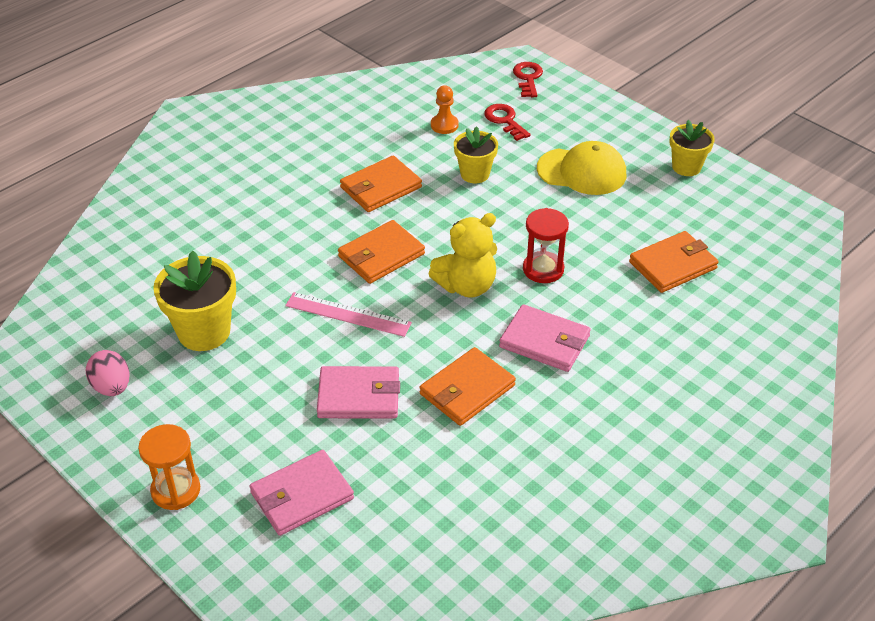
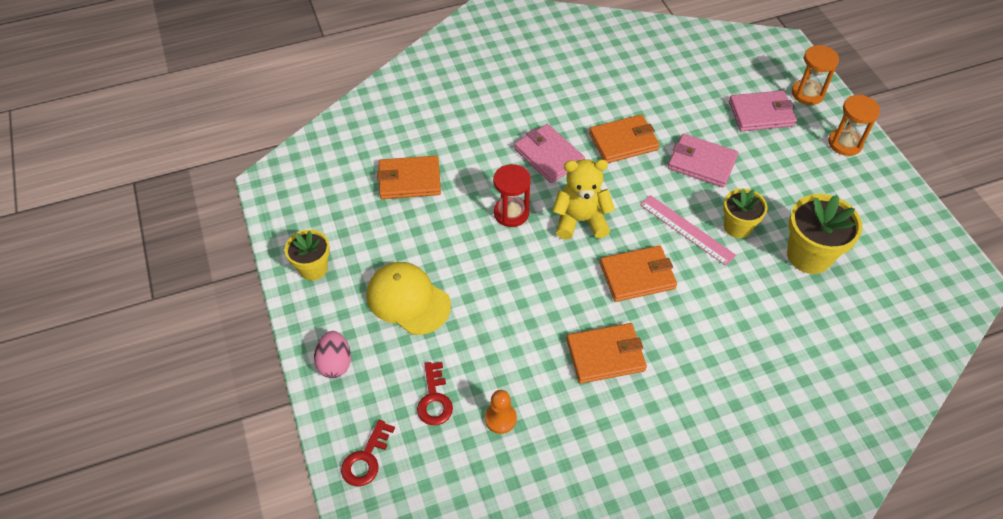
camera: 155 degrees left, 10 degrees up
pink egg [86,350,130,396] -> pink egg moved to [314,331,351,378]
yellow flower pot [454,126,498,183] -> yellow flower pot moved to [723,189,768,238]
none -> orange hourglass [792,45,839,105]

